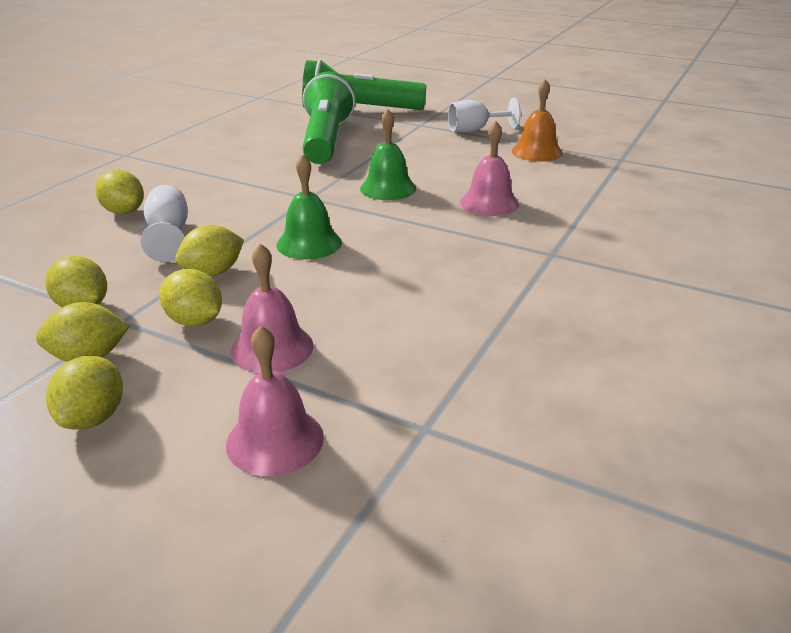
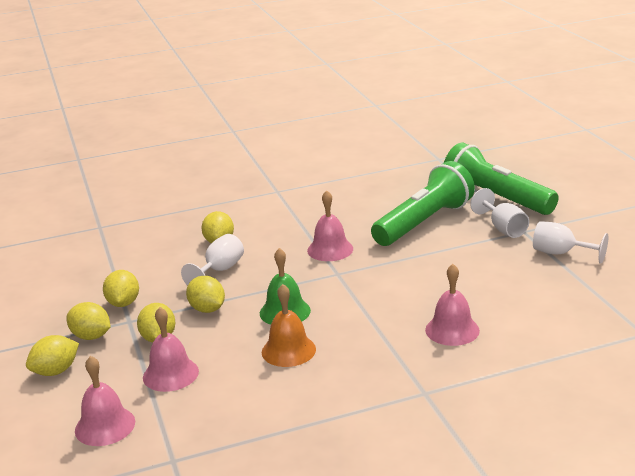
camera: 45 degrees right, 5 degrees down
yellow lemon [175,225,244,276] -> yellow lemon turned 45 degrees clockwise [186,276,225,313]
green bell [360,109,416,200] -> none
orange bell [512,79,563,161] -> orange bell moved to [262,284,316,367]
none -> pink bell [307,190,353,261]
none -> white goblet [470,188,529,238]

